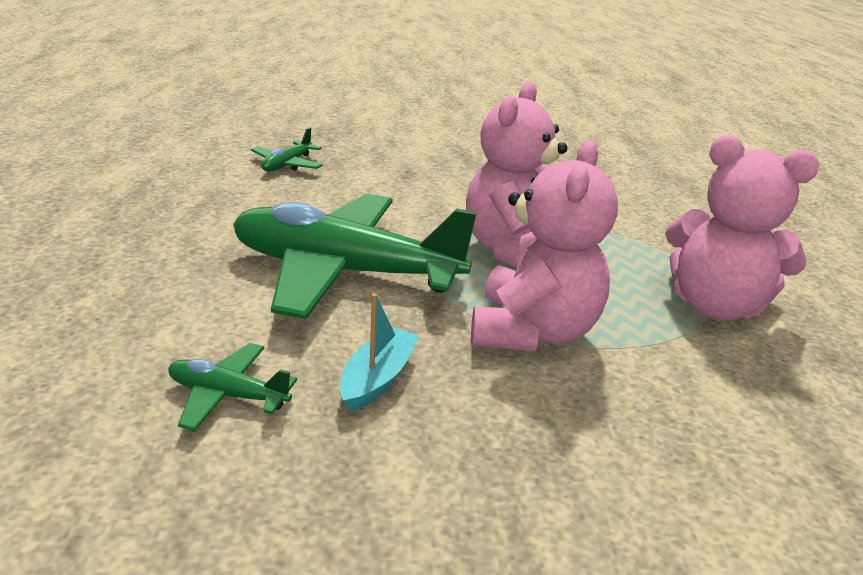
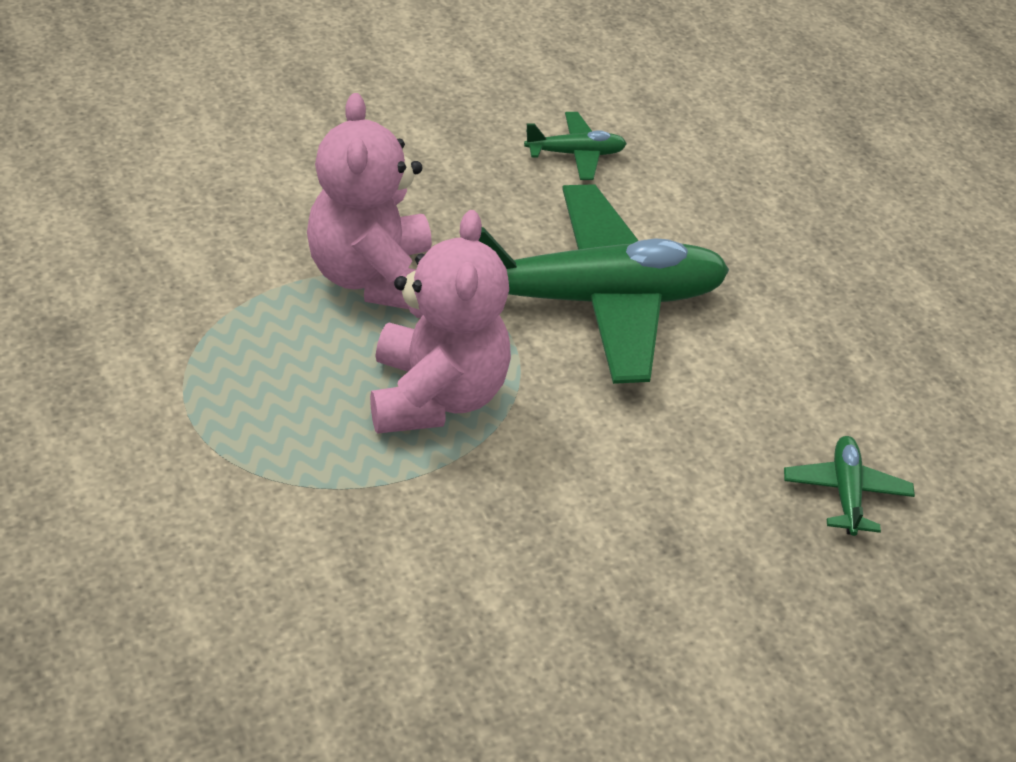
camera: 155 degrees right, 15 degrees up
turquoise boat [340,293,419,412] -> none
pink teddy bear [665,135,820,320] -> none

